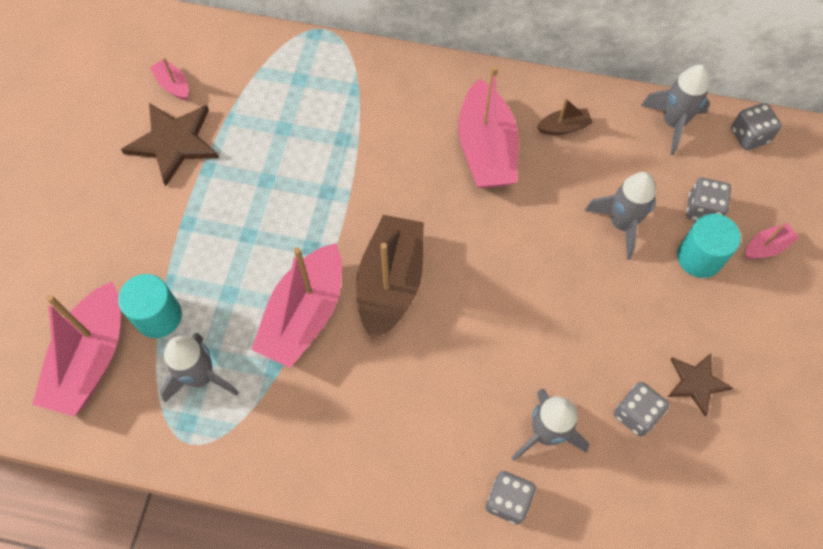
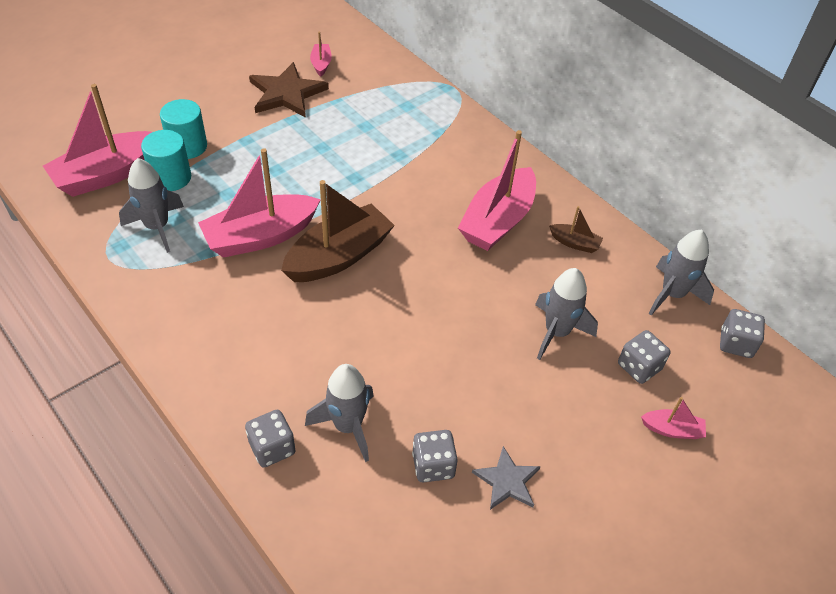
camera: 35 degrees right, 15 degrees down
brown star [668,353,733,416] -> grey star [472,446,541,510]
turquoise cylinder [677,214,741,278] -> turquoise cylinder moved to [160,99,207,159]

